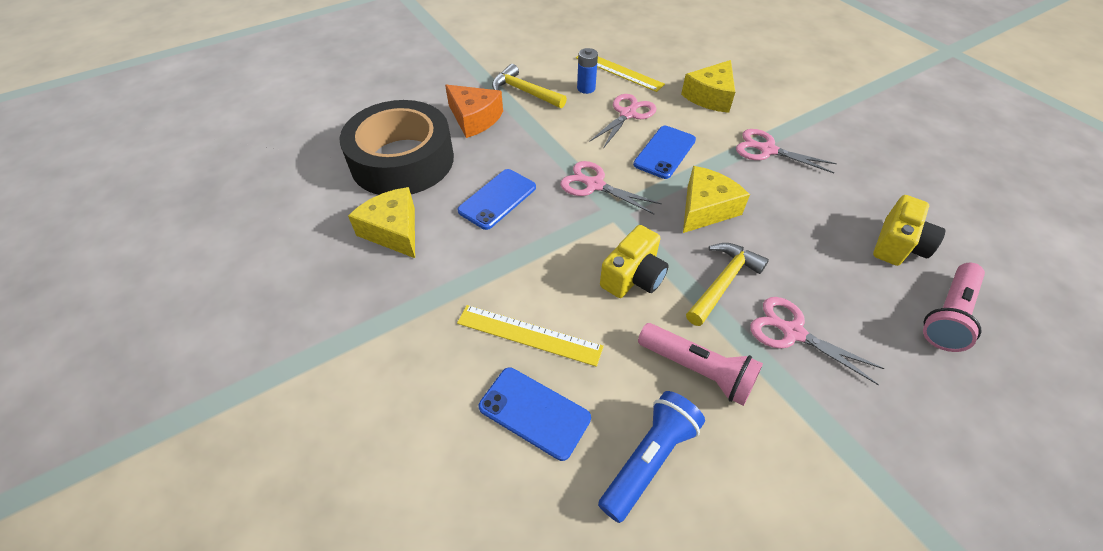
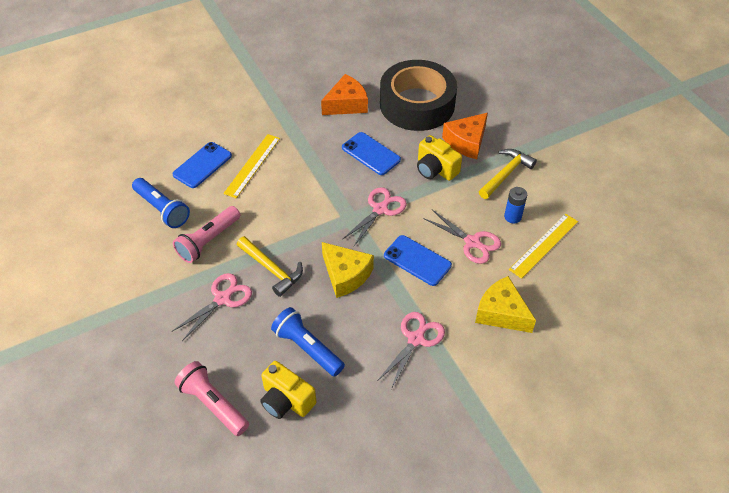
camera: 95 degrees right, 0 degrees up
yellow cheese [348,187,415,258] -> orange cheese [321,74,368,115]
yellow camera [600,225,669,298] -> yellow camera moved to [417,135,462,181]
none -> blue flashlight [271,307,345,377]

